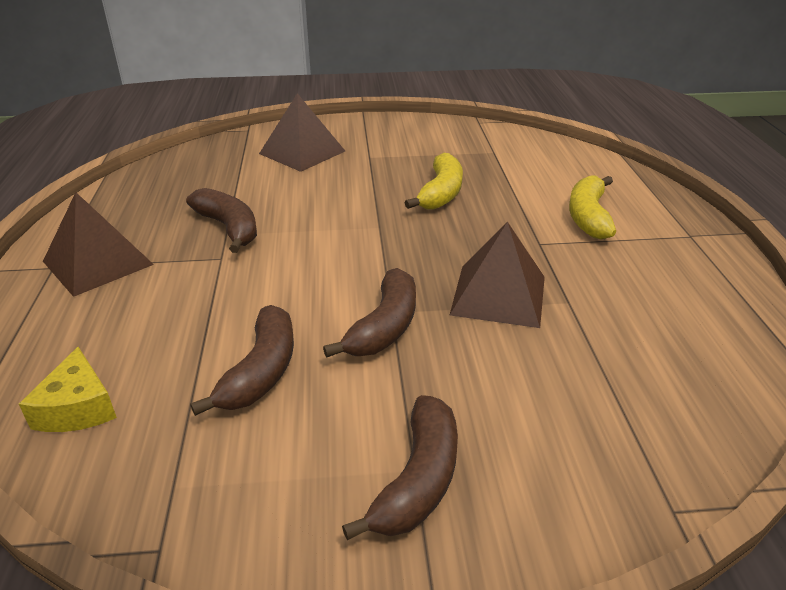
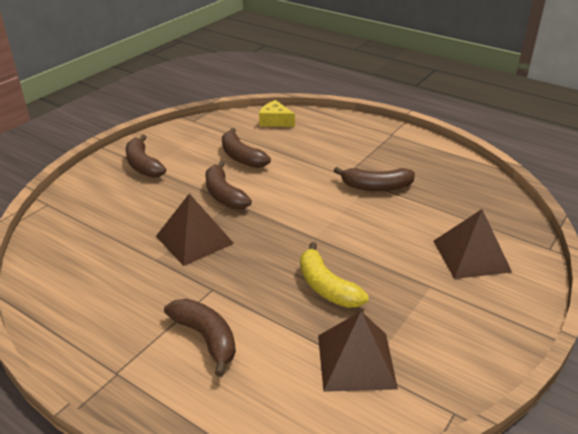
camera: 130 degrees right, 0 degrees up
brown pyramid [43,192,154,297] -> brown pyramid moved to [318,311,398,392]
yellow banana [569,176,616,240] -> brown banana [164,299,236,377]

